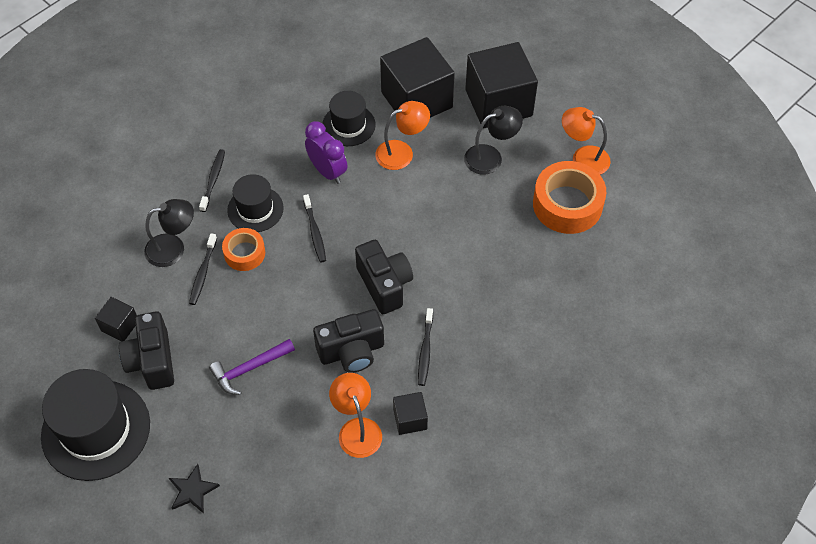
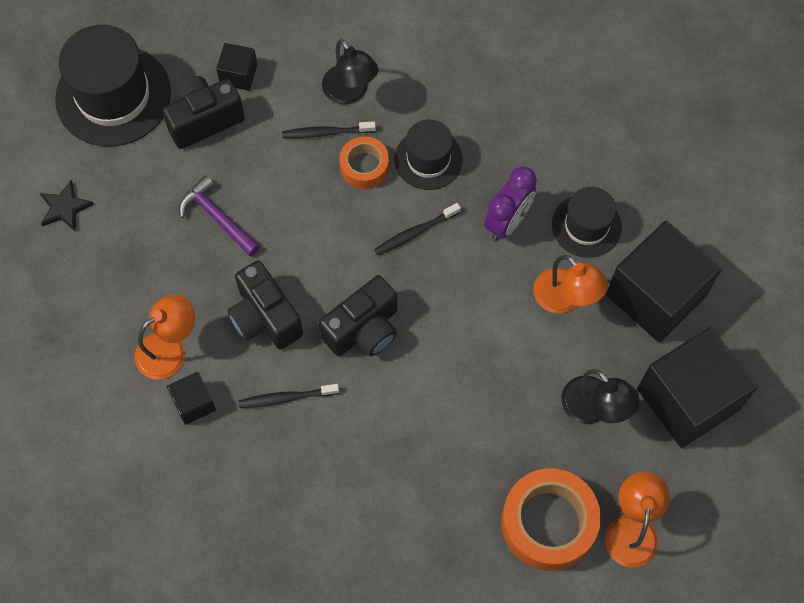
camera: 75 degrees right, 10 degrees up
black toothbrush [199,149,225,212] -> none

